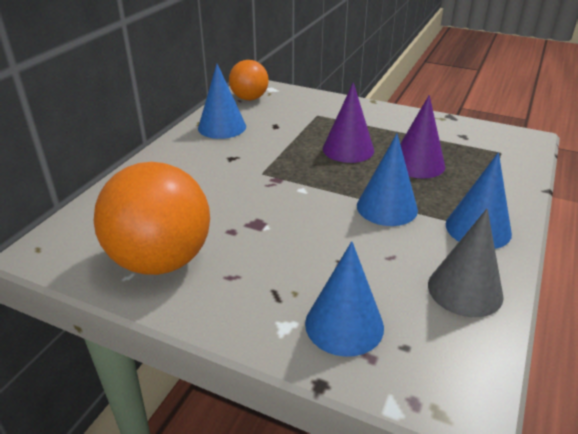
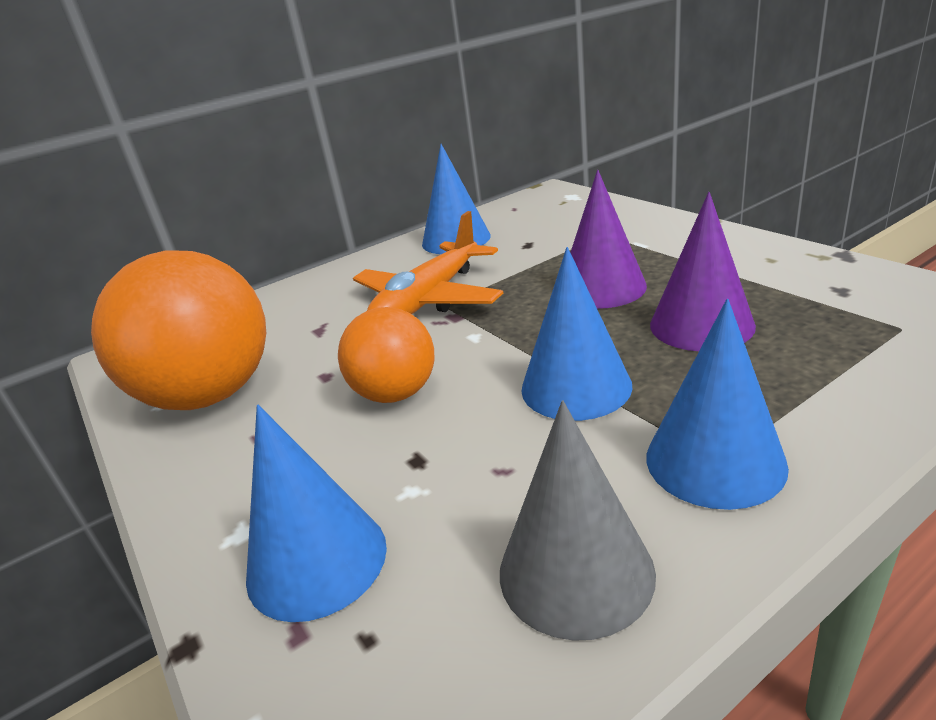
camera: 35 degrees right, 5 degrees down
orange ball [229,60,269,100] -> orange ball moved to [338,307,434,403]
none -> orange plane [353,211,503,314]

